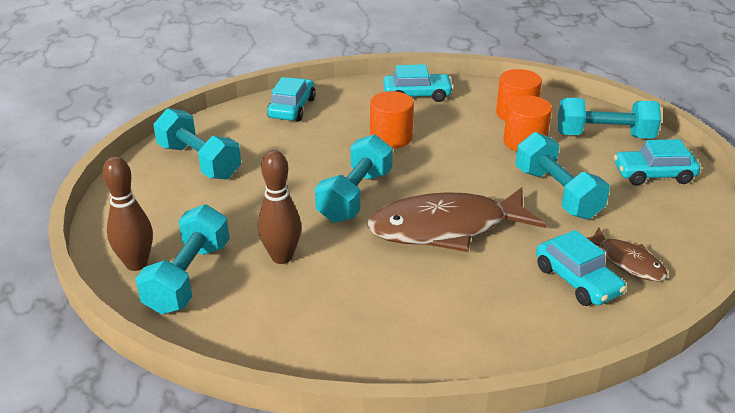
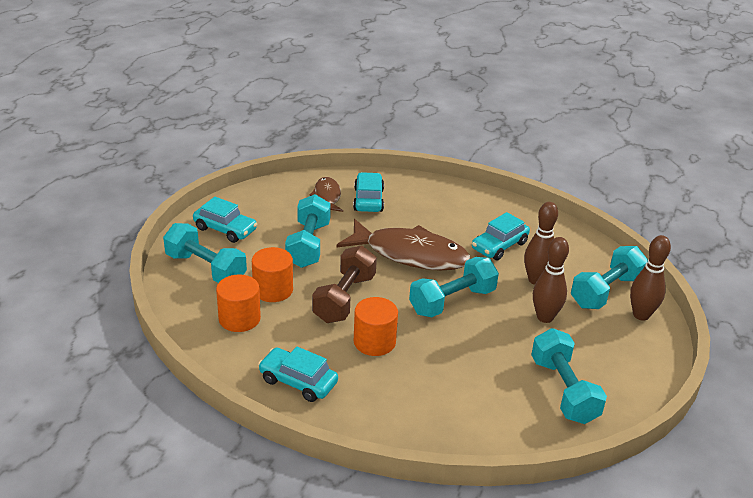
camera: 150 degrees left, 0 degrees up
turquoise car [267,77,316,121] -> turquoise car moved to [472,212,530,260]
none -> brown dumbbell [312,245,377,323]
none -> brown bowling pin [533,237,569,323]

